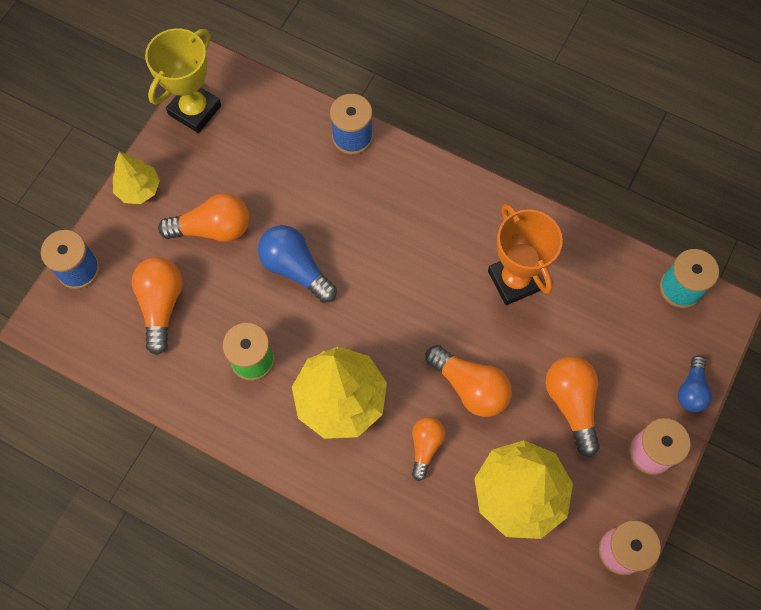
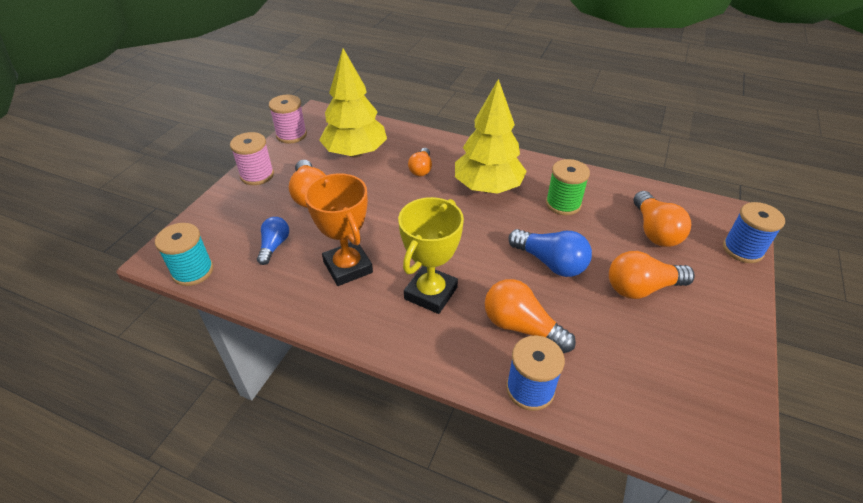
camera: 175 degrees right, 25 degrees down
yellow tree [113,152,160,204] -> none
yellow trophy [145,28,221,133] -> yellow trophy moved to [398,197,464,314]
orange light bulb [426,345,512,417] -> orange light bulb moved to [485,279,576,353]
blue light bulb [678,355,712,412] -> blue light bulb moved to [257,217,289,265]

